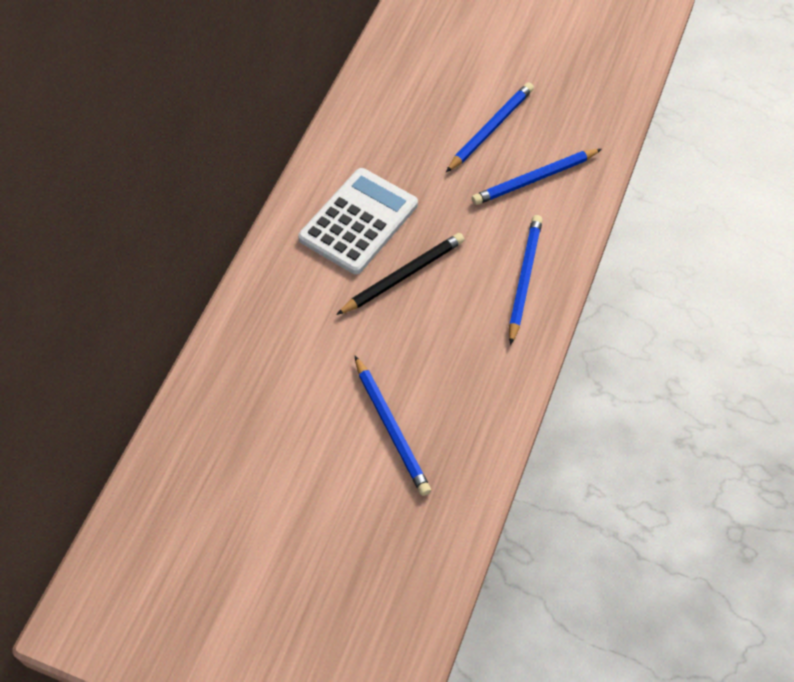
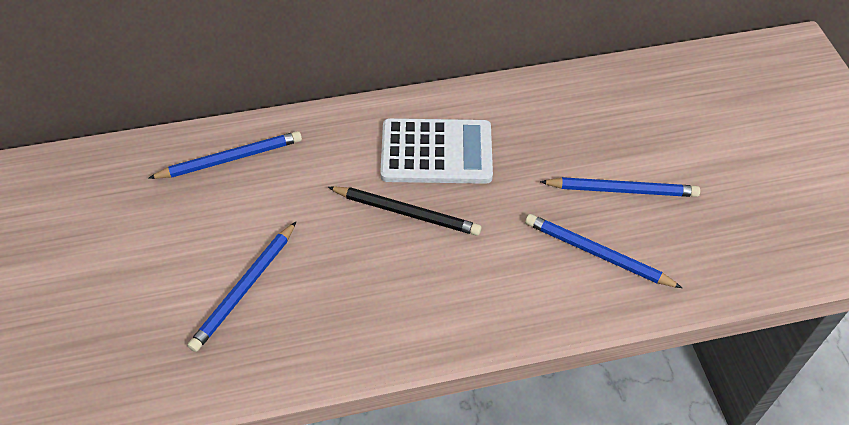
camera: 55 degrees right, 5 degrees down
blue pencil [509,215,543,345] -> blue pencil moved to [149,131,302,179]

